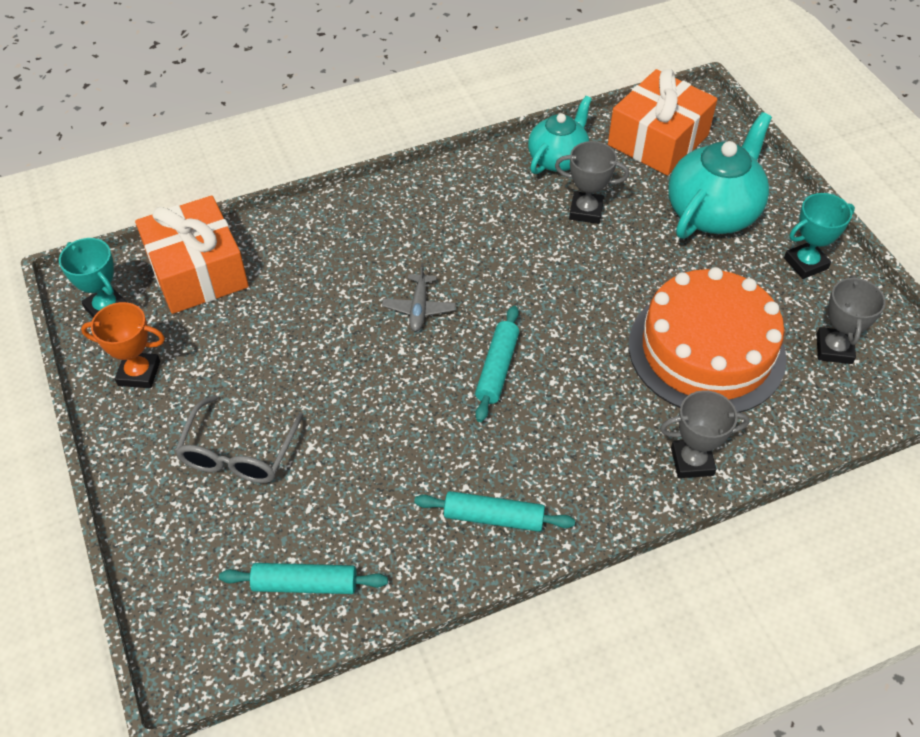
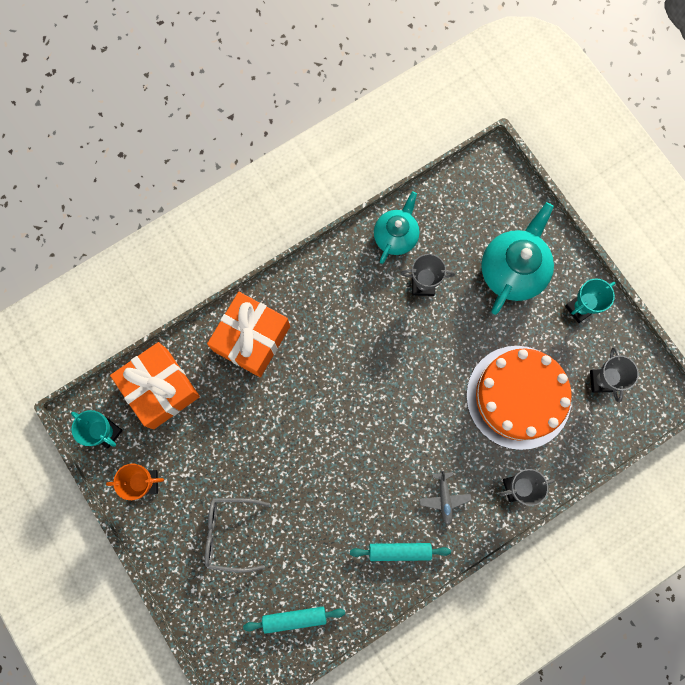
camera: 10 degrees left, 25 degrees up
grey glasses [175,395,304,483] -> grey glasses turned 90 degrees clockwise [205,498,270,573]
grey plane [382,263,456,332] -> grey plane moved to [419,471,472,525]
turquoise rolling pin [475,306,519,422] -> none
orange gift [608,69,717,176] -> orange gift moved to [207,292,290,377]

